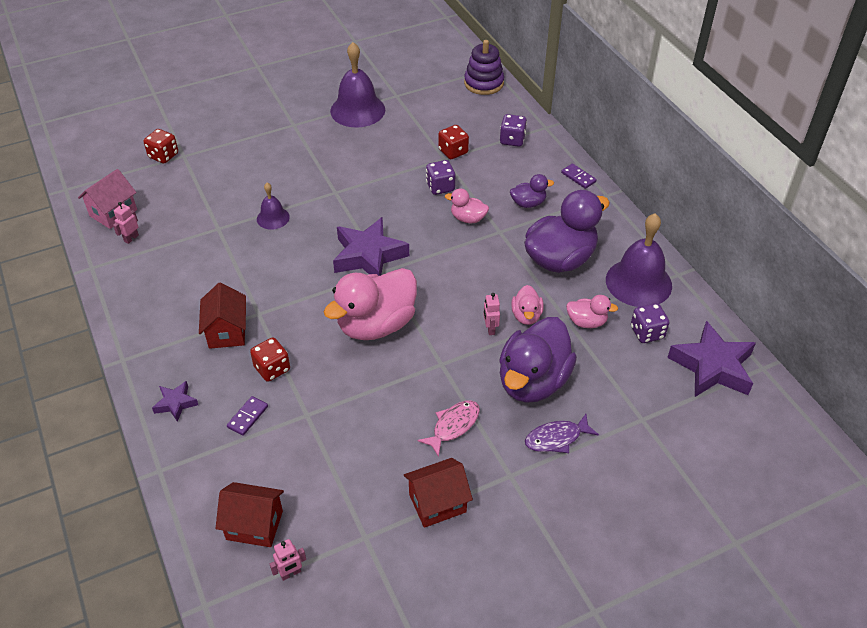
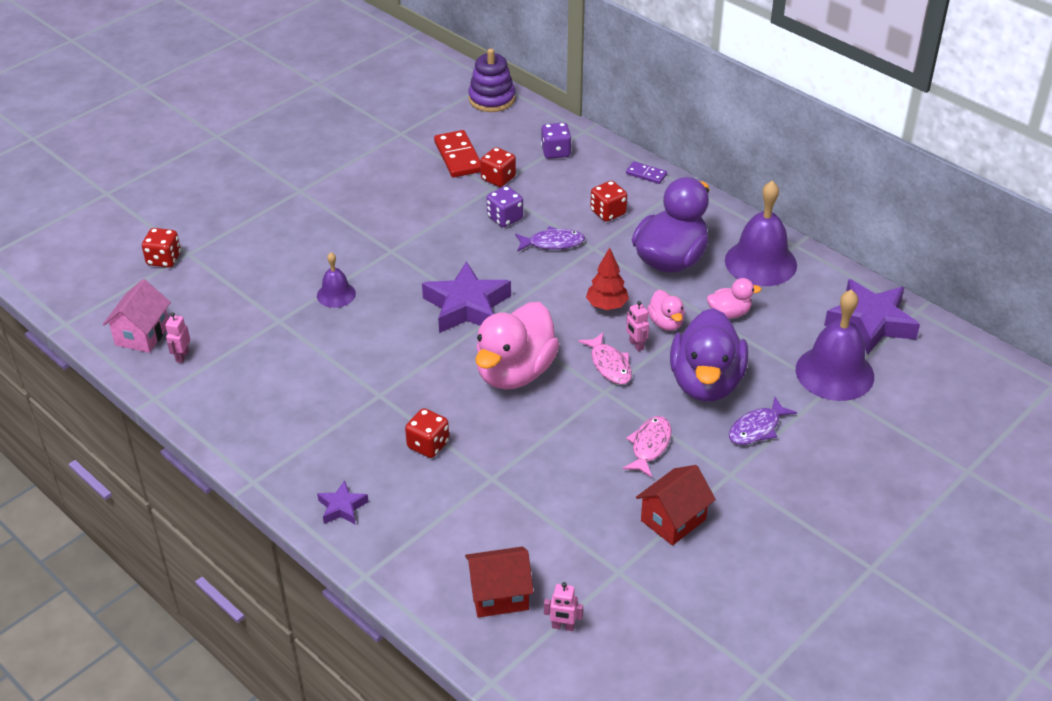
camera: 20 degrees left, 5 degrees down
red house [199,282,246,349] -> none
purple domino [227,396,268,436] -> none
pink robot [270,539,306,581] -> pink robot turned 60 degrees clockwise [544,582,583,631]
purple bell [330,42,385,128] -> purple bell moved to [795,289,874,401]
pink duck [445,188,489,223] -> purple fish [515,226,585,252]
purple duck [510,174,554,208] -> red dice [590,181,627,222]
purple dice [631,303,669,343] -> none
none -> red domino [434,130,481,178]
none -> pink fish [578,332,632,384]
none -> red tree [586,247,629,310]

